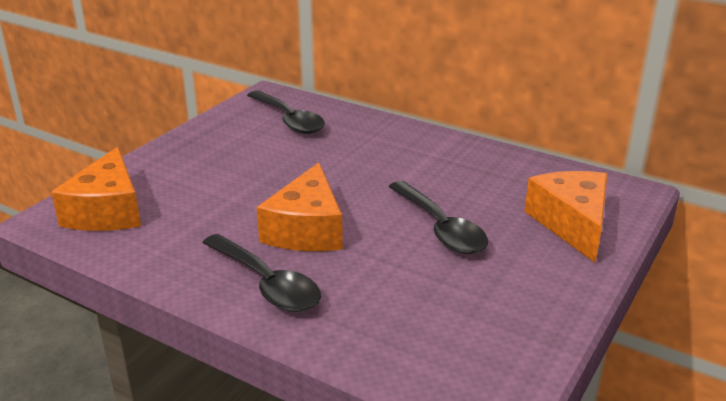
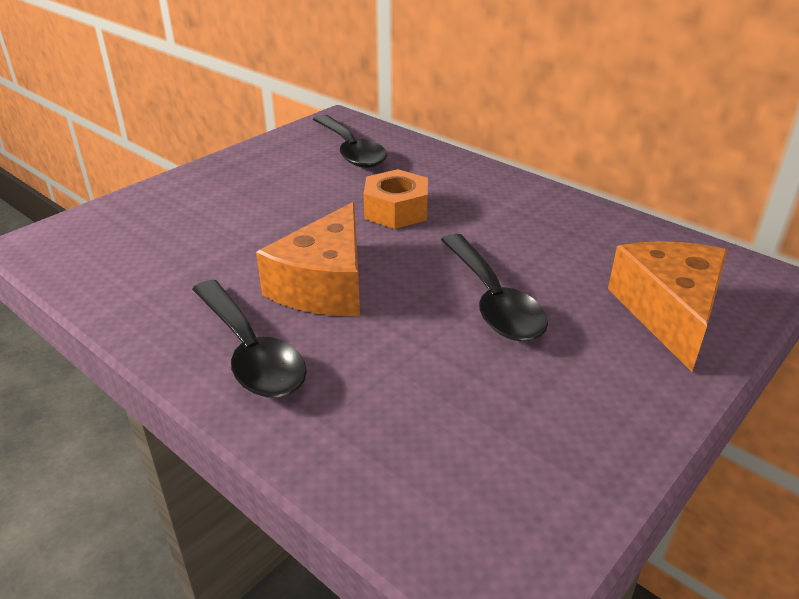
camera: 10 degrees right, 5 degrees up
orange cheese [51,147,141,231] -> none
none -> orange nut [364,169,428,229]

